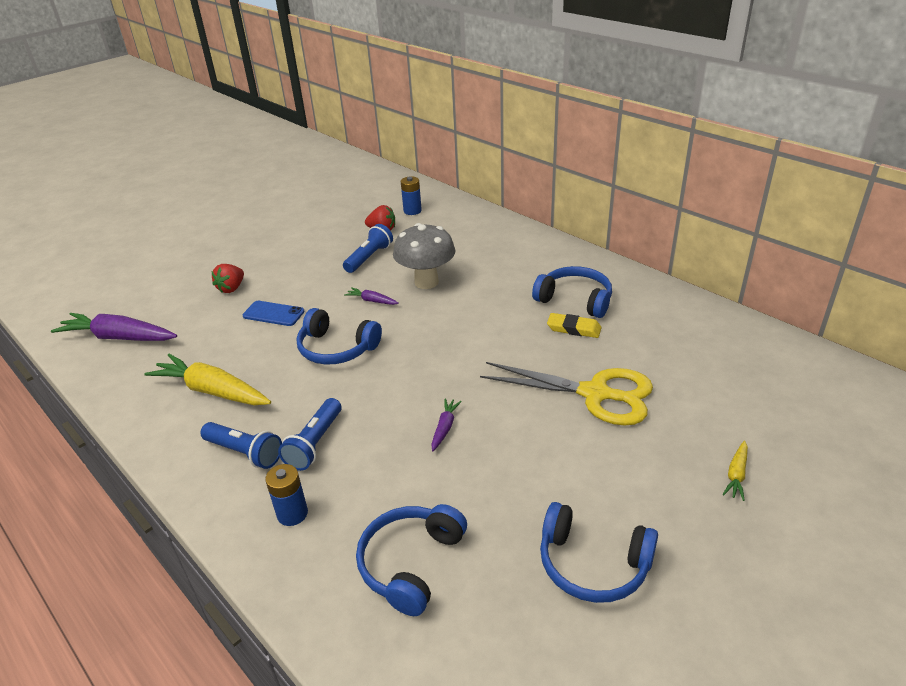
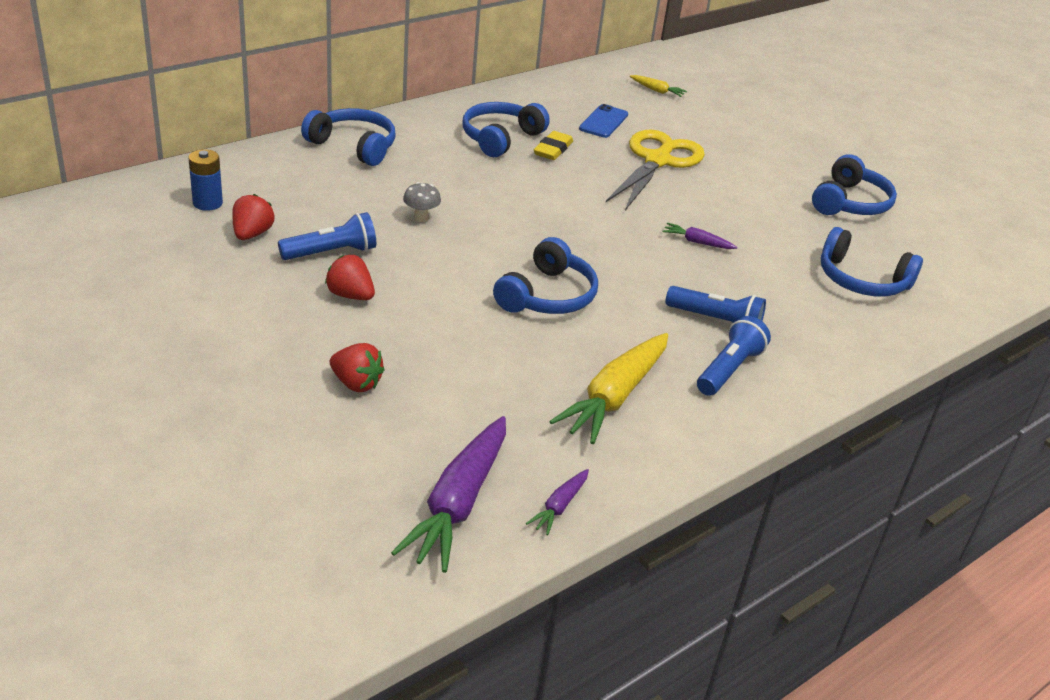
camera: 90 degrees left, 0 degrees up
blue phone [243,301,305,326] -> blue phone moved to [579,104,628,138]
blue battery [265,464,308,526] -> none
blue flashlight [343,224,393,273] -> blue flashlight turned 120 degrees clockwise [278,212,376,260]
purple carrot [344,287,399,305] -> purple carrot moved to [526,469,589,535]
grey mushroom [393,223,455,289] -> grey mushroom [403,182,441,222], size x0.46
yellow carrot [723,441,748,501] -> yellow carrot moved to [630,75,687,97]
none -> blue headphones [301,108,396,166]
none -> red strawberry [325,255,375,300]

